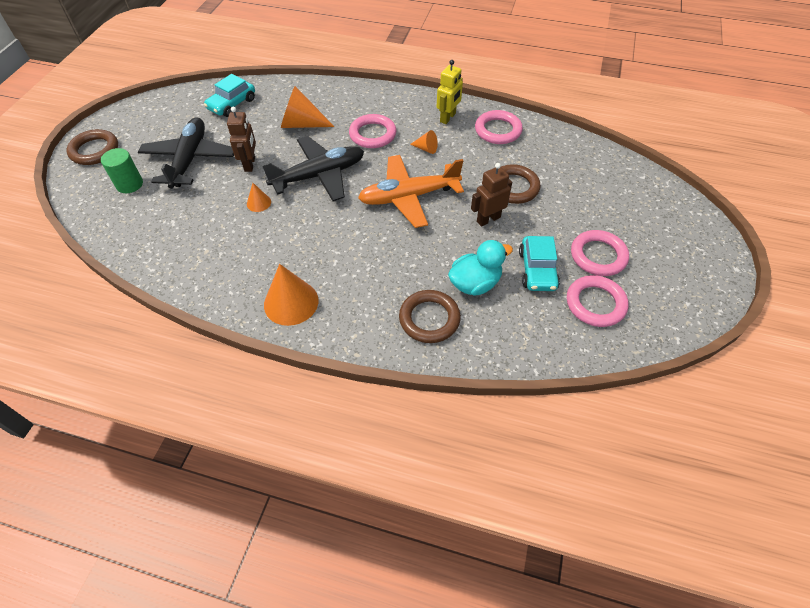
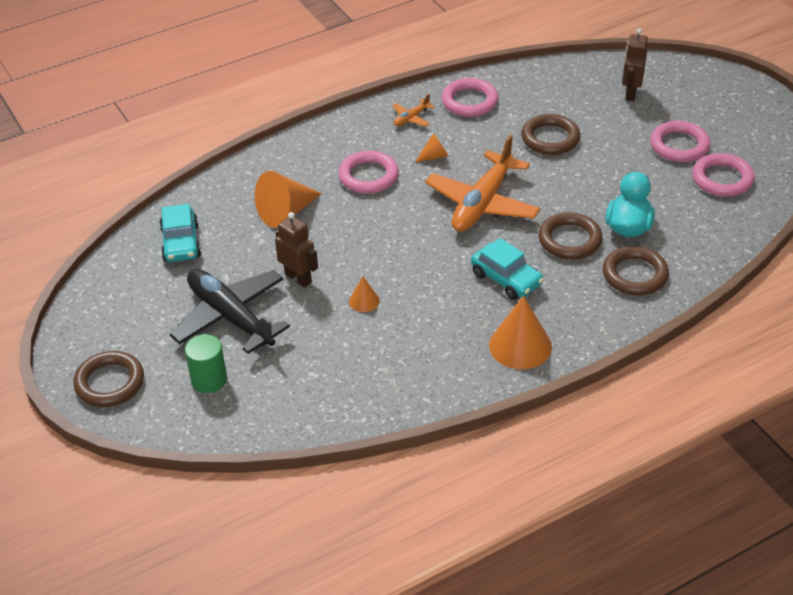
camera: 45 degrees left, 10 degrees down
black plane [262,136,364,201] -> none
yellow robot [437,60,463,124] -> orange plane [392,94,435,127]
brown robot [471,163,512,227] -> brown robot moved to [622,28,648,101]
turquoise car [519,236,560,291] -> turquoise car moved to [471,238,544,300]
none -> brown ring [538,212,603,259]

